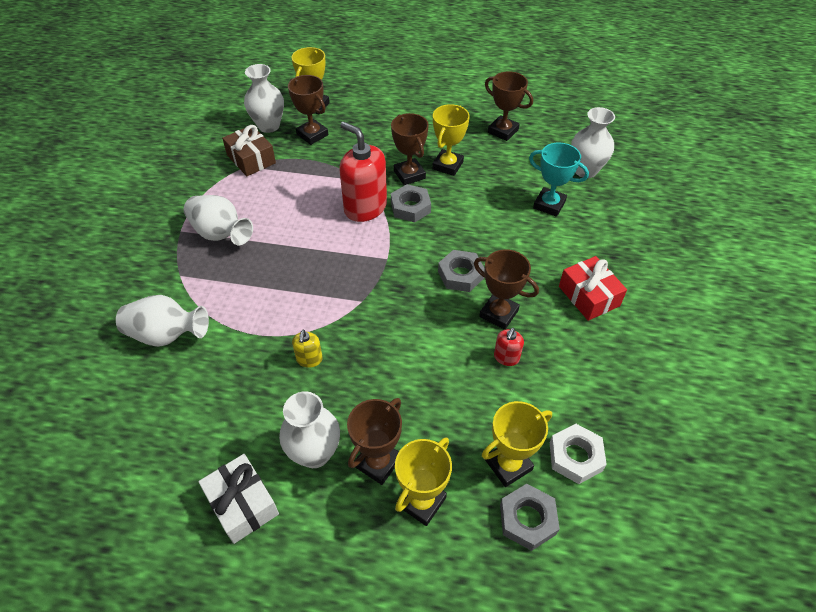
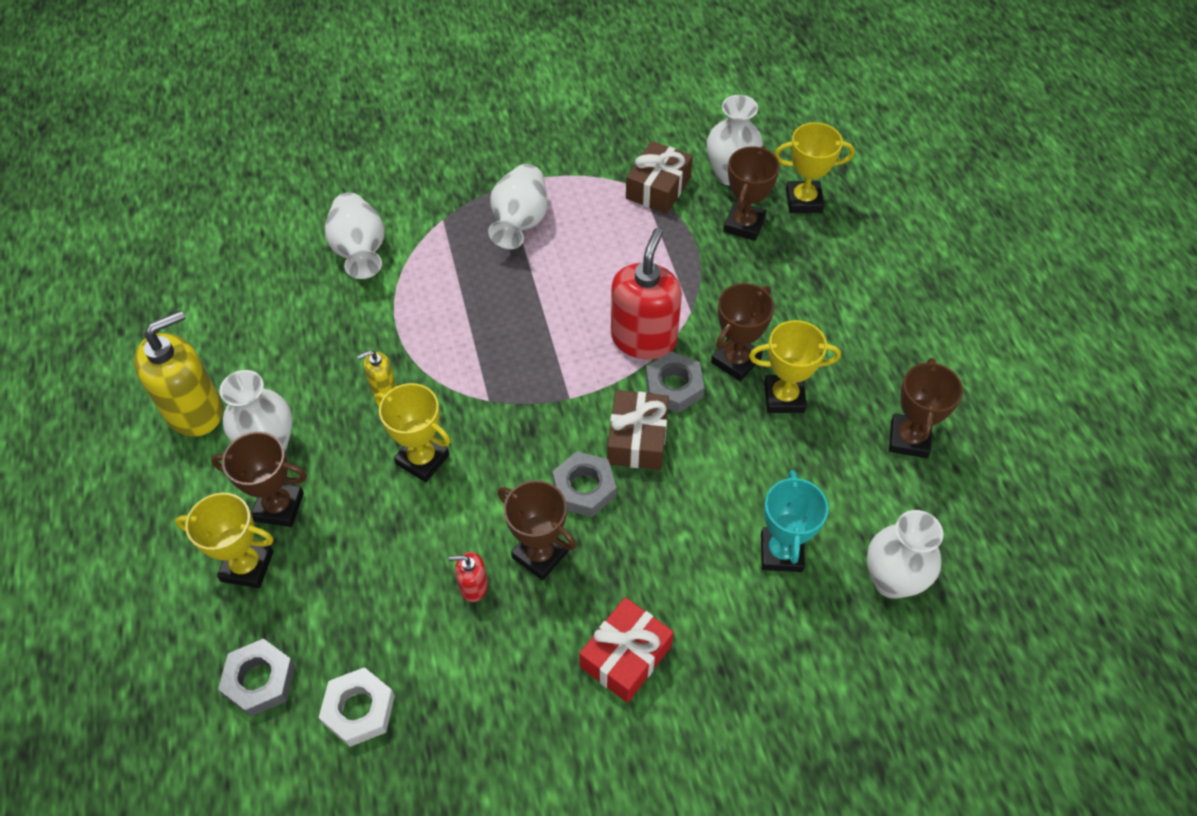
camera: 65 degrees right, 5 degrees up
white gift [198,454,279,544] -> yellow soap dispenser [134,310,223,437]
brown trophy [474,249,539,330] -> brown trophy turned 60 degrees counterclockwise [498,480,576,581]
yellow trophy [482,401,552,487] -> yellow trophy moved to [374,383,451,482]
none -> brown gift [607,390,669,470]

